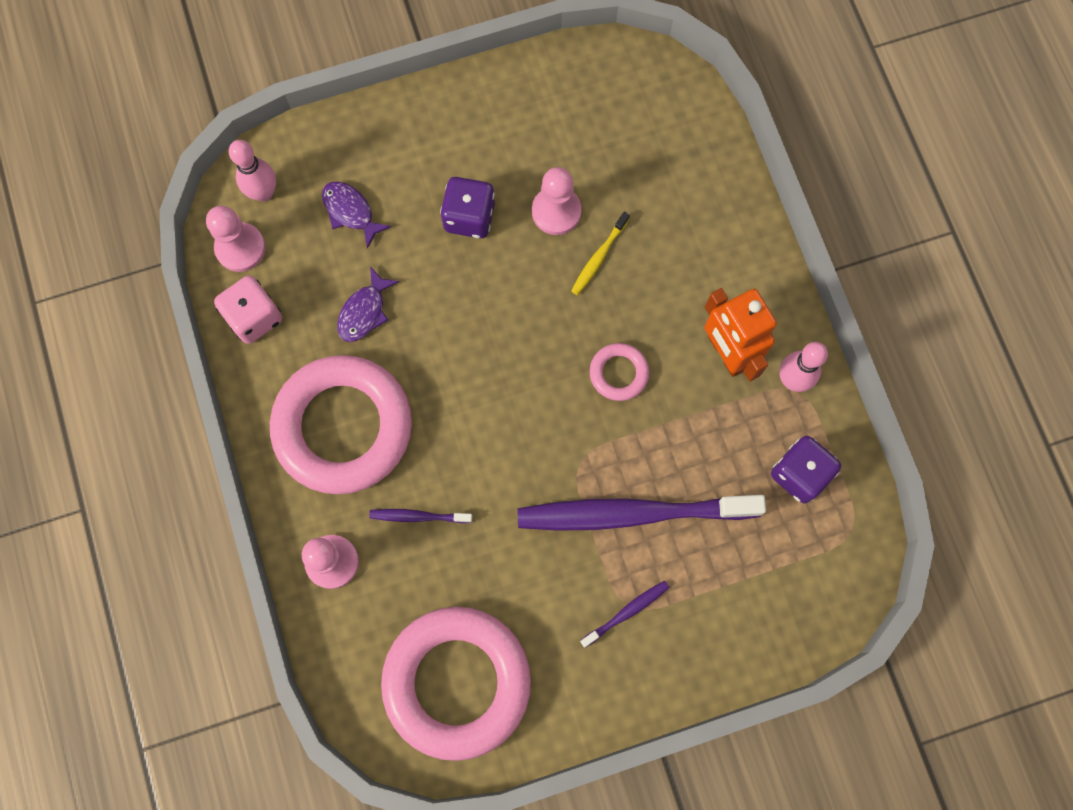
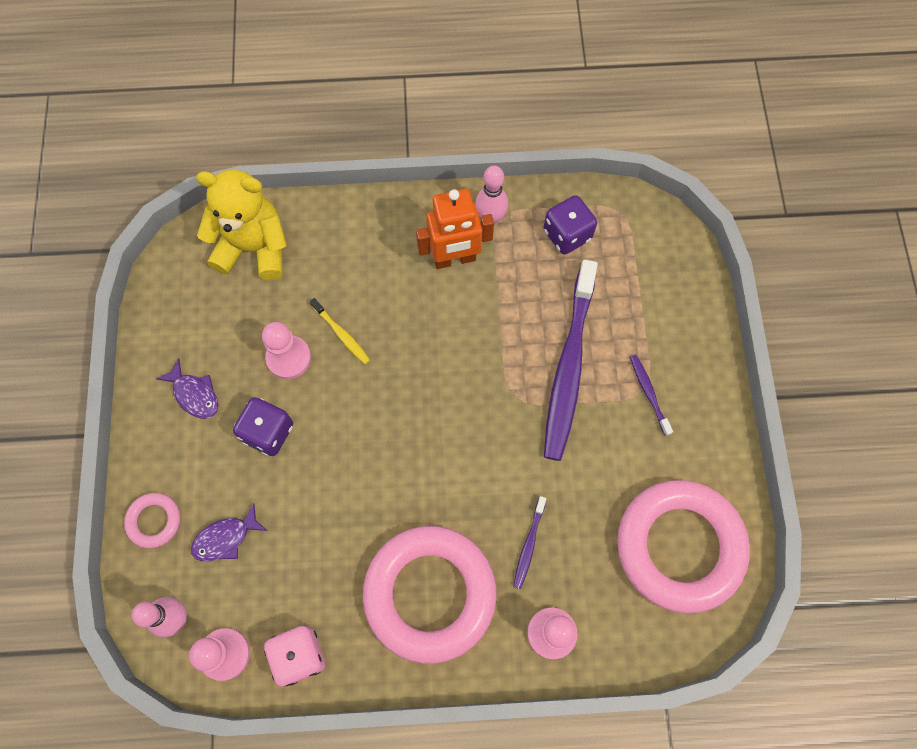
camera: 75 degrees left, 5 degrees down
purple fish [337,266,399,342] -> purple fish moved to [156,359,218,419]
pink ring [590,343,649,401] -> pink ring moved to [124,493,180,548]
none -> yellow teddy bear [196,169,287,280]

